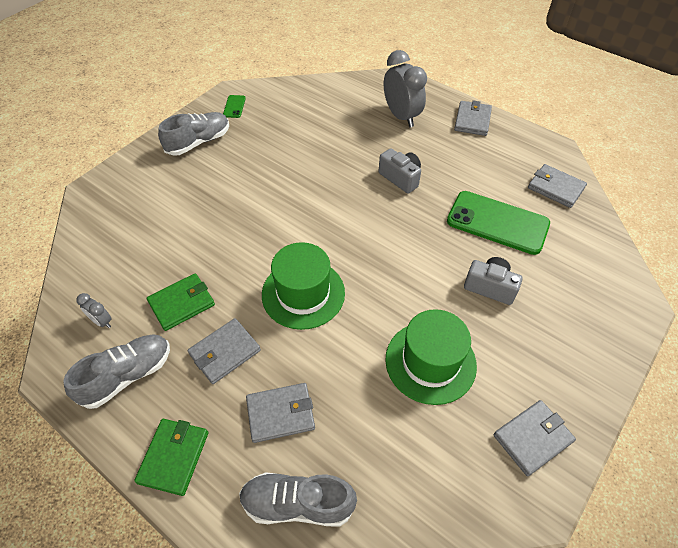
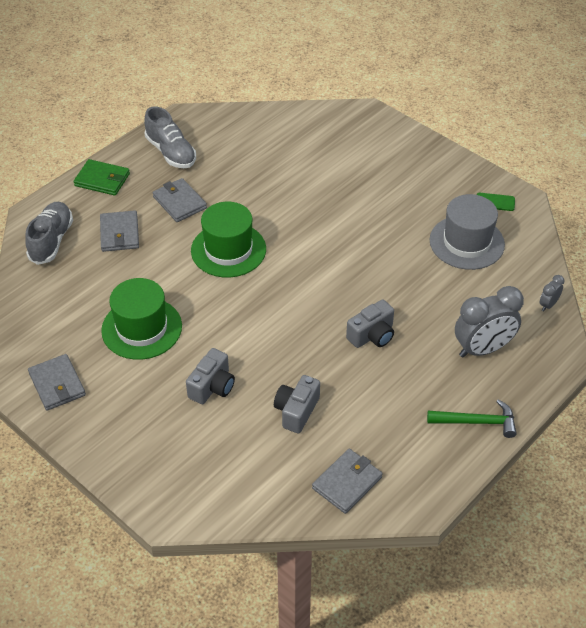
camera: 95 degrees right, 5 degrees down
grey clock [76,293,111,328] -> grey clock moved to [540,275,565,311]
green wallet [147,273,215,331] -> none
grey shoe [158,112,229,156] -> none
green phone [447,191,550,255] -> grey camera [274,375,320,434]
grey wallet [454,101,492,136] -> green hammer [427,400,517,438]
none -> grey hat [430,194,505,270]

